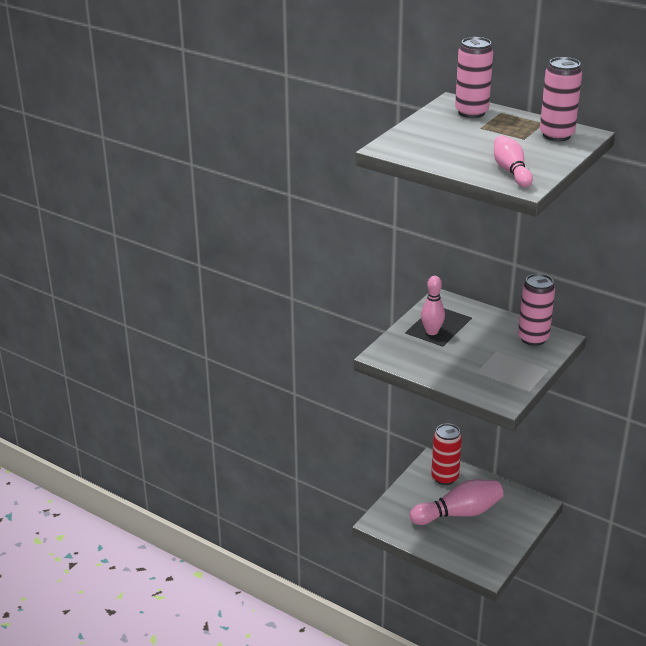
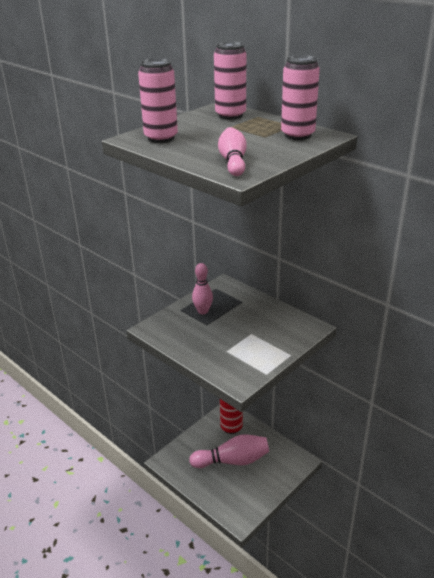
camera: 10 degrees right, 0 degrees up
pink can [518,274,555,346] -> pink can moved to [138,58,178,143]

